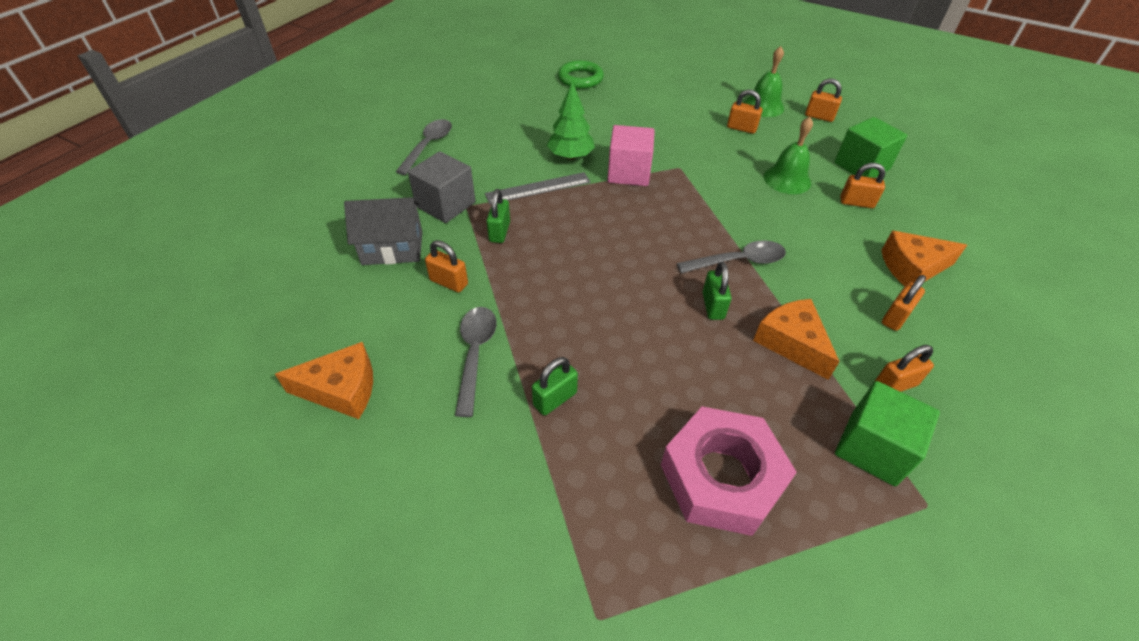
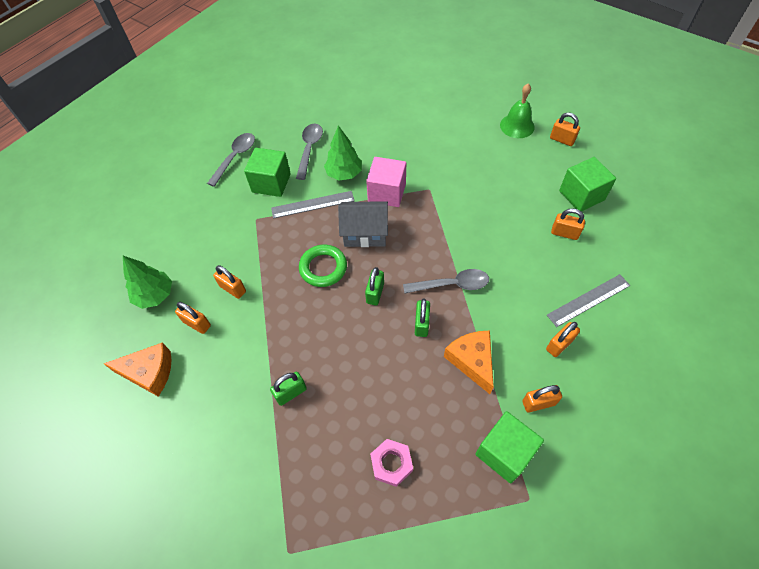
camera: 10 degrees right, 10 degrees up
grey house [344,197,422,265] -> grey house moved to [338,201,388,247]
grey cube [408,151,475,223] -> none
grey spoon [455,307,497,417] -> grey spoon moved to [296,124,323,180]
green padlock [486,189,510,243] -> green padlock moved to [365,267,384,306]
green ring [558,60,604,89] -> green ring moved to [299,245,347,287]
pink nut [661,406,797,536] -> pink nut [370,439,413,487], size x0.52
orange padlock [727,90,763,134] -> orange padlock moved to [175,302,211,334]
green bell [764,117,813,194] -> none
orange cheese [882,231,967,286] -> grey ruler [547,274,630,327]
none -> green tree [123,256,172,309]
none -> green cube [244,148,291,197]

